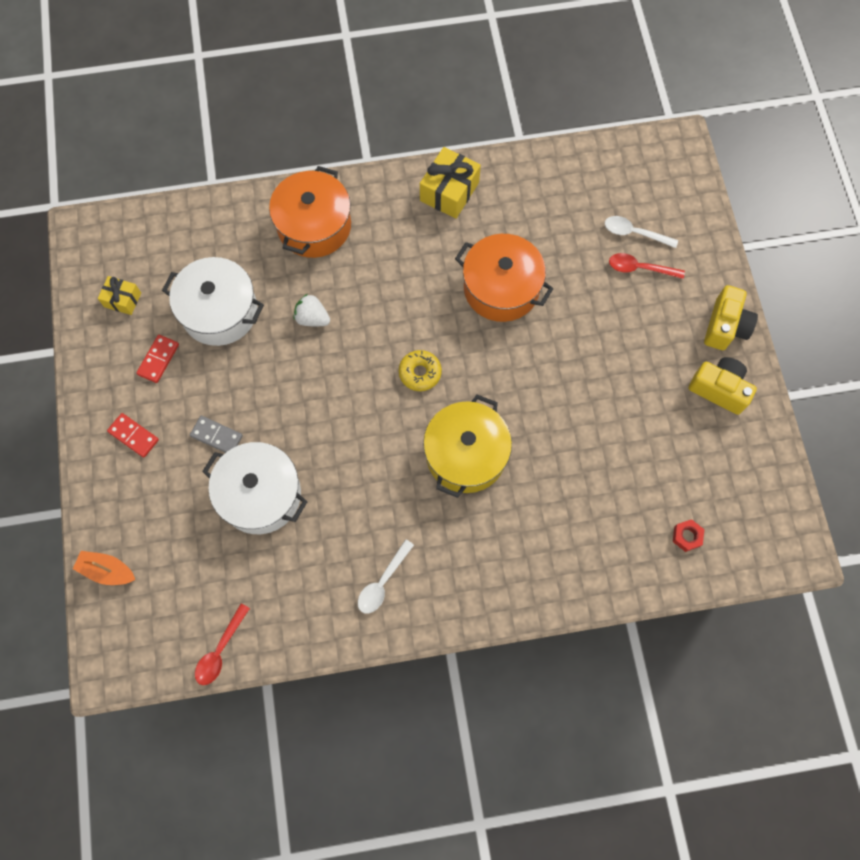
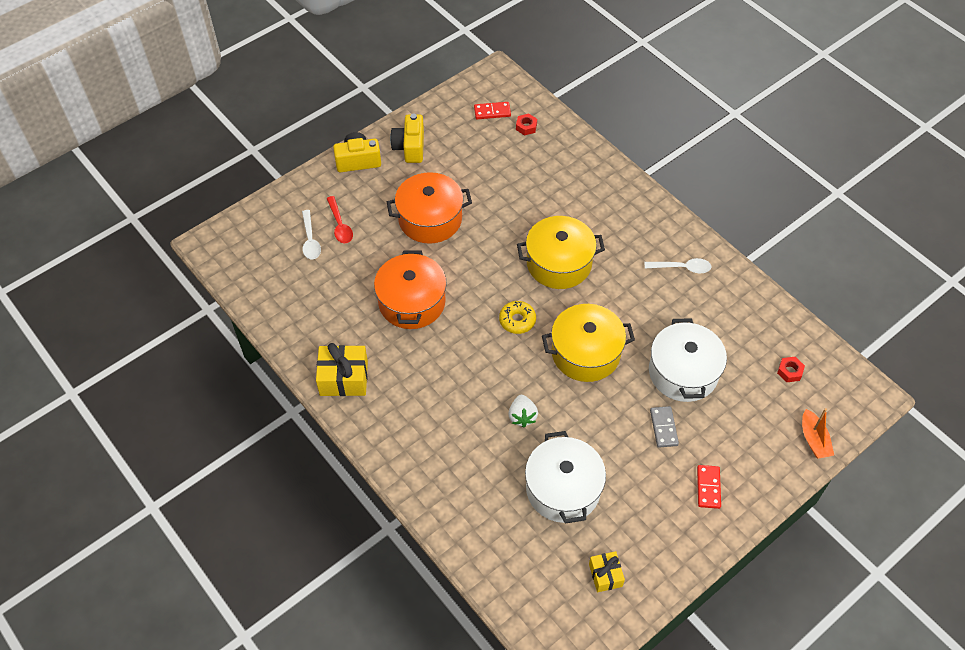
camera: 120 degrees left, 15 degrees down
red domino [136,335,179,383] -> red domino moved to [474,102,511,119]
red spoon [195,604,250,685] -> none
orange pot [269,166,351,258] -> orange pot moved to [387,172,472,244]
none -> yellow pot [542,304,635,382]
none -> red nut [777,357,805,382]

